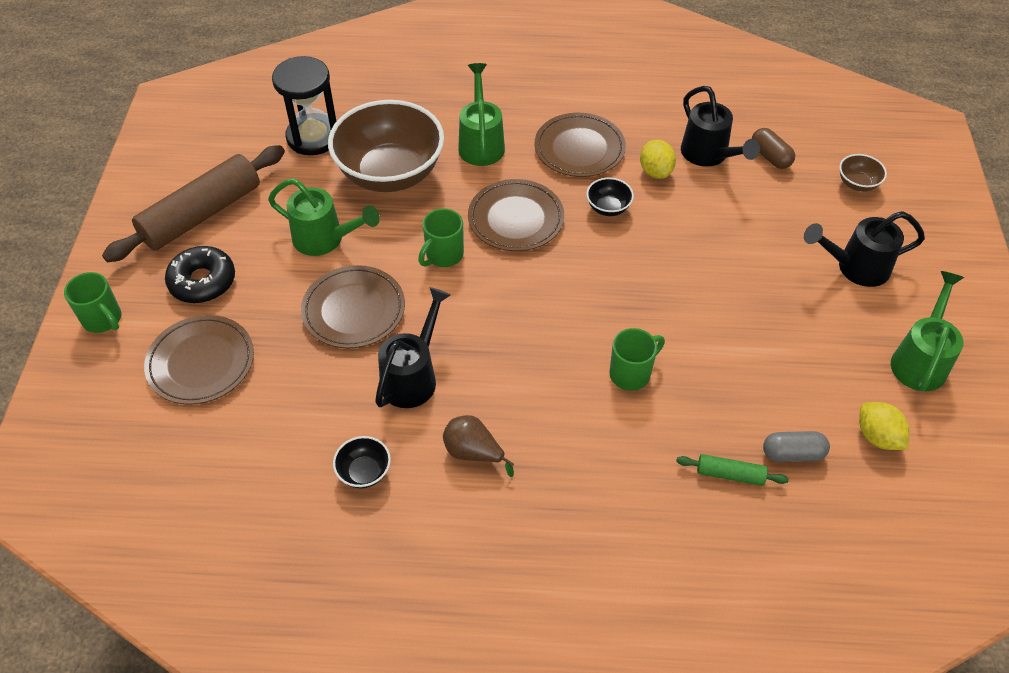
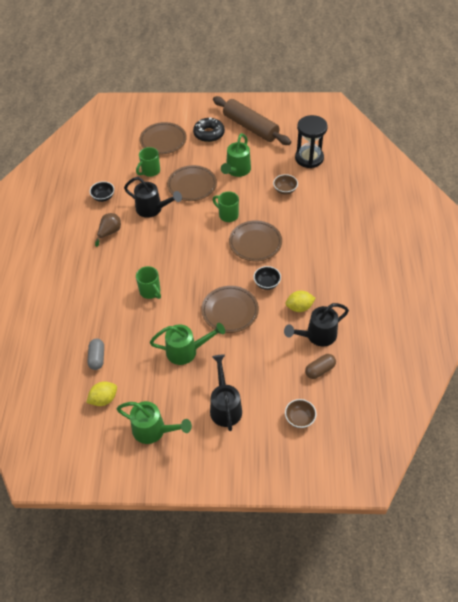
camera: 90 degrees right, 0 degrees up
green mug [64,272,121,333] -> green mug moved to [136,147,160,177]
brown bowl [328,100,444,192] -> brown bowl [273,174,298,195], size x0.41
green watering can [458,63,505,166] -> green watering can moved to [150,323,225,365]
brown plate [535,113,626,177] -> brown plate moved to [201,286,259,333]
green rolling pin [676,454,789,486] -> none

